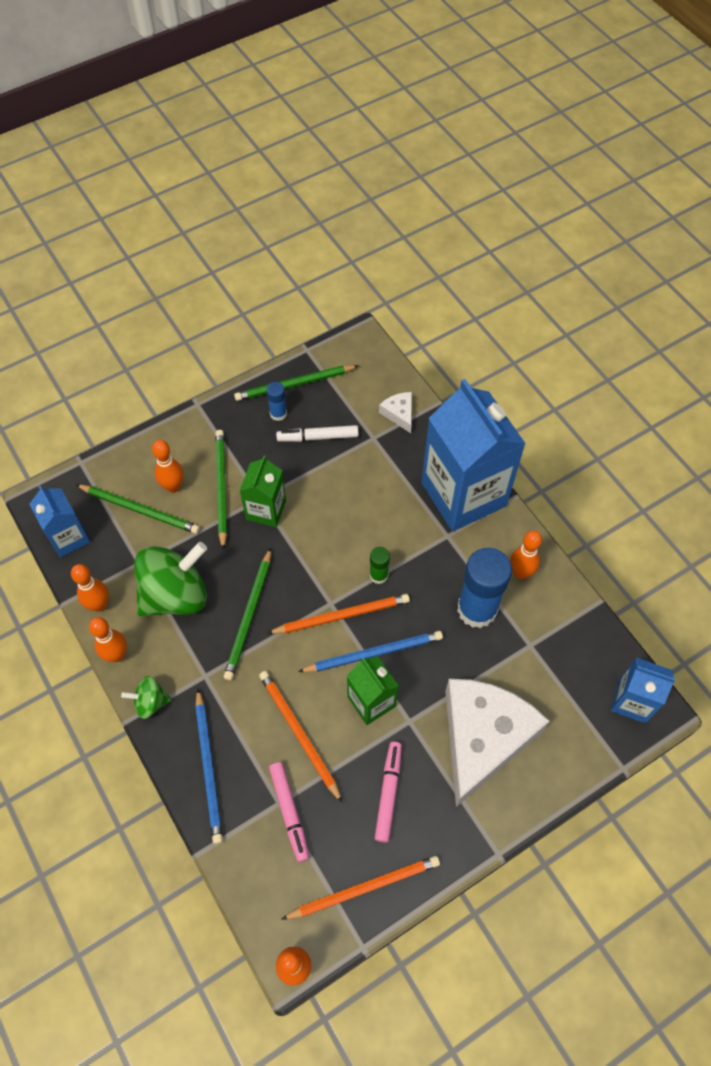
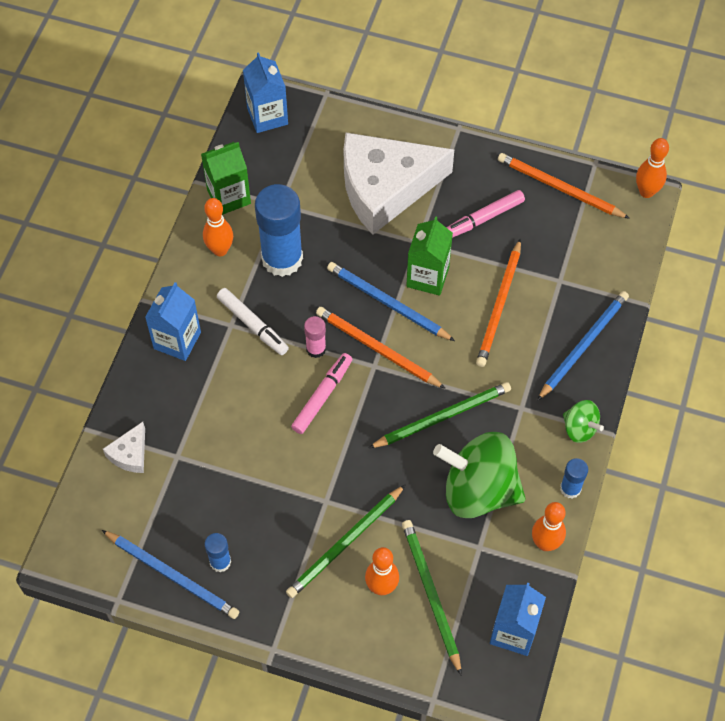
camera: 130 degrees left, 0 degrees up
orange bowling pin [89,617,127,662] -> blue glue stick [560,458,588,499]
green pencil [234,365,359,401] -> blue pencil [102,530,239,619]
green carton [240,456,286,527] -> green carton moved to [201,142,251,215]
pink marker [269,762,309,862] -> pink marker moved to [291,353,352,434]
white marker [276,425,359,442] -> white marker moved to [217,288,289,355]
green glue stick [370,547,390,584] -> pink glue stick [304,316,326,358]
blue carton [421,379,526,531] -> blue carton [145,282,201,361], size x0.50

